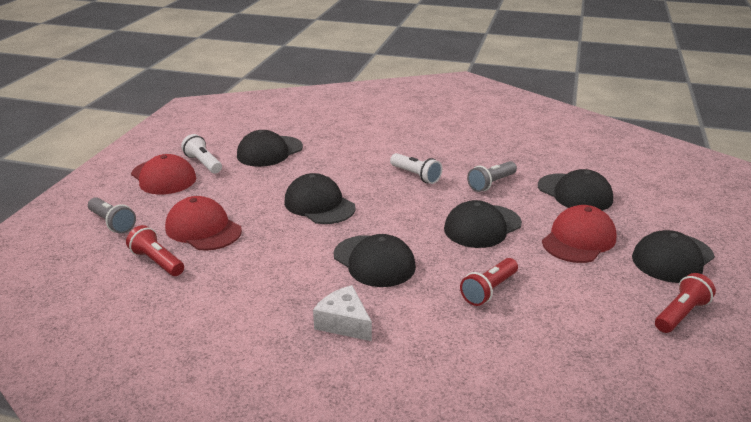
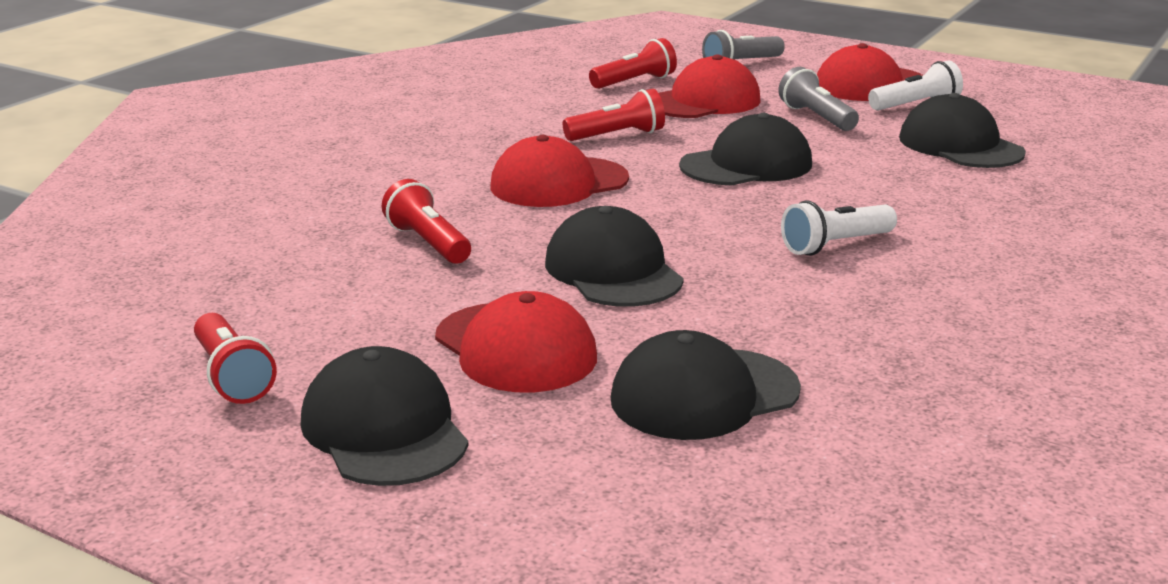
camera: 105 degrees right, 5 degrees down
white cheese [313,285,372,341] -> none
black cap [334,234,416,287] -> red cap [490,135,629,207]
grey flashlight [467,161,517,192] -> grey flashlight moved to [778,67,859,131]
none -> red flashlight [563,89,665,141]

